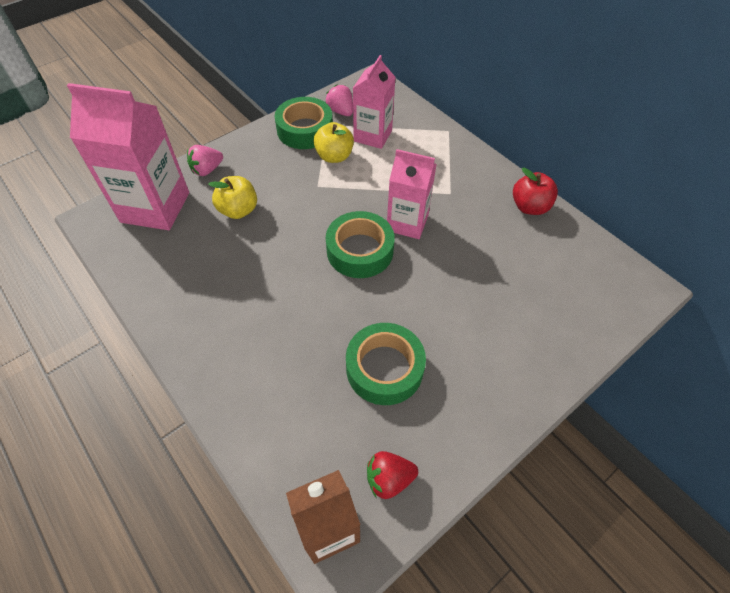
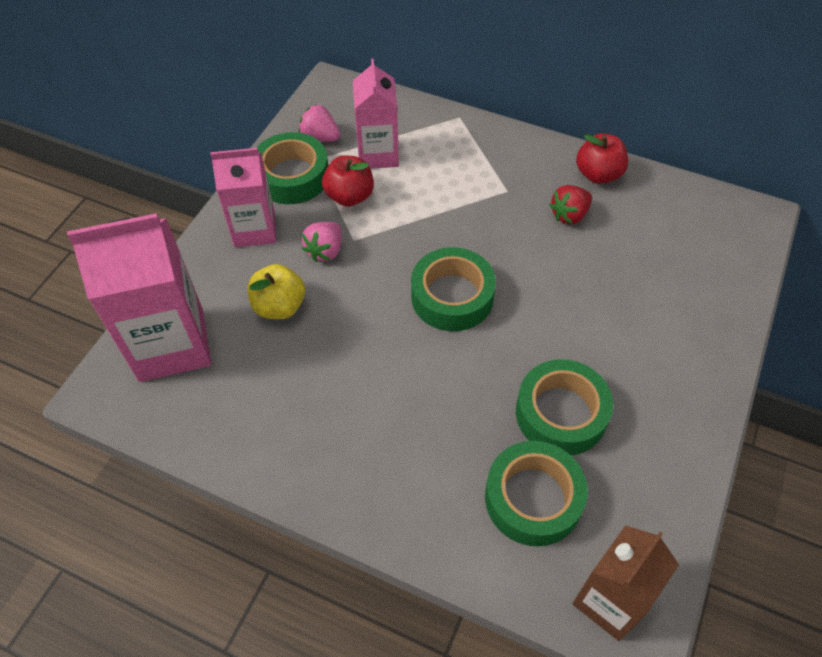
camera: 25 degrees left, 0 degrees up
pink strawberry [187,145,223,176] -> pink strawberry moved to [302,222,342,262]
yellow apple [313,122,354,163] -> red apple [322,155,374,207]
red strawberry [367,451,418,499] -> red strawberry moved to [549,185,592,224]
pink carton [387,149,437,239] -> pink carton moved to [210,148,276,247]
none -> green tape [485,441,588,546]

